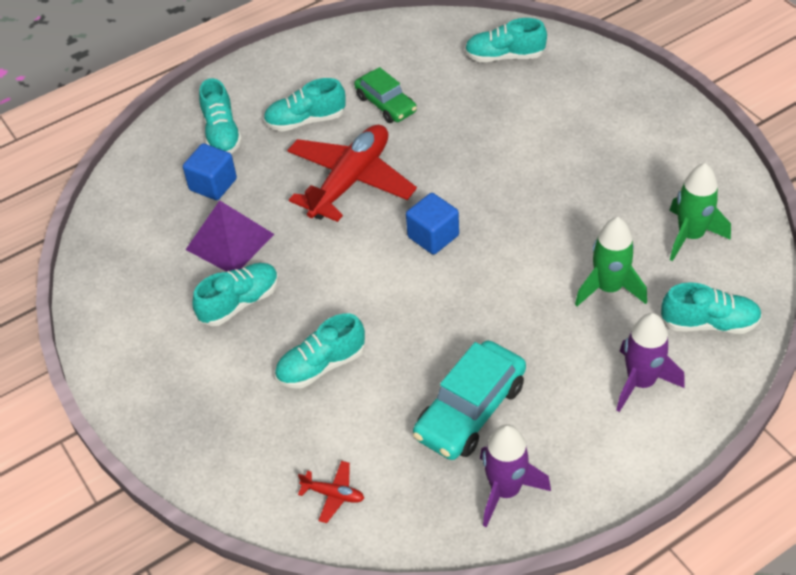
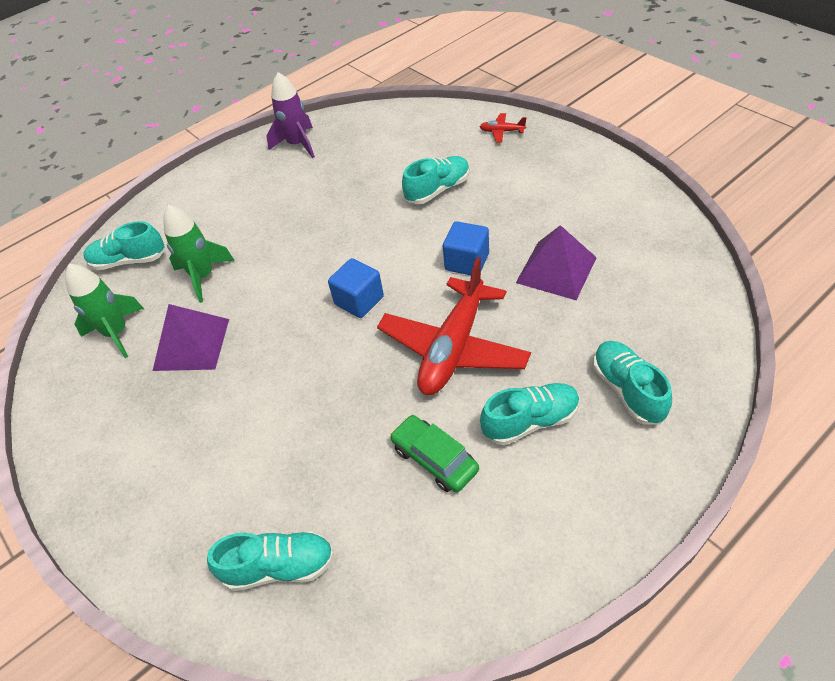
camera: 175 degrees right, 0 degrees up
blue cube [183,143,237,200] -> blue cube moved to [443,221,489,275]
turquoise shoe [192,263,279,326] -> none
red plane [298,461,364,523] -> red plane moved to [480,113,526,142]
turquoise car [413,340,526,460] -> none
purple rocket [616,313,685,412] -> none
none -> purple pyramid [153,304,229,371]

